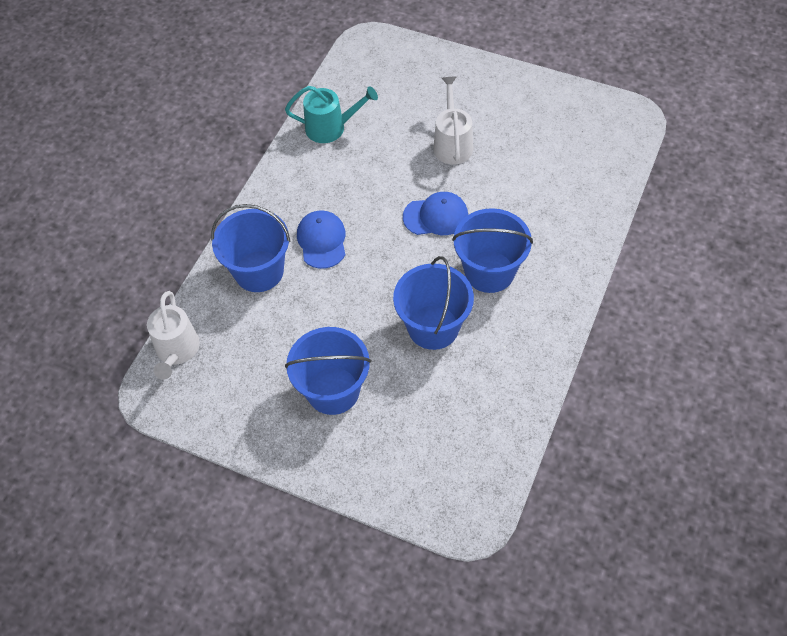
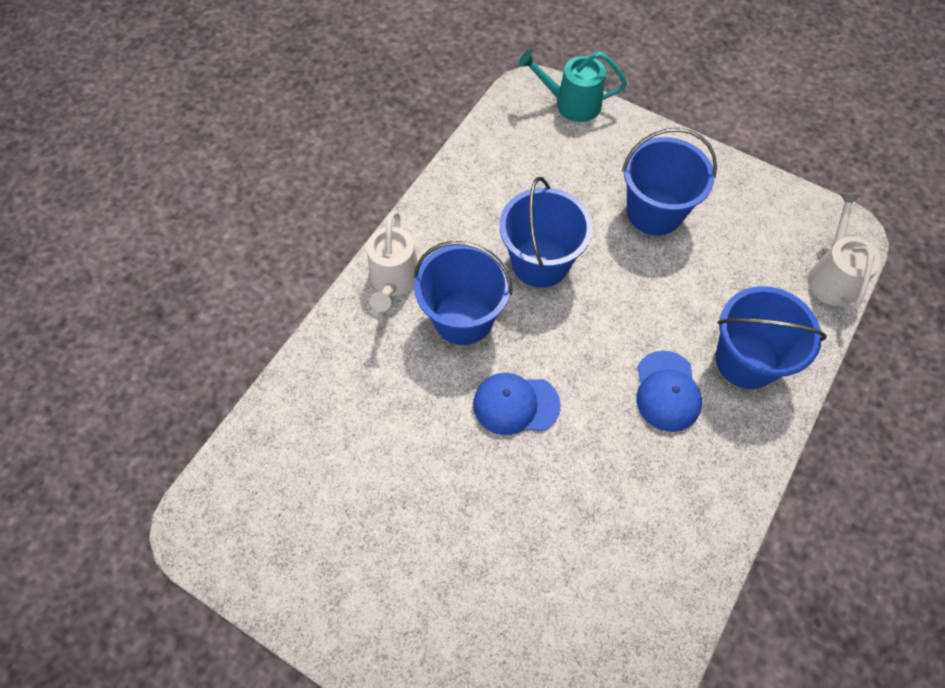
camera: 175 degrees left, 5 degrees up
turquoise watering can [285,86,378,143] -> turquoise watering can moved to [519,50,627,122]
white watering can [433,77,473,164] -> white watering can moved to [367,211,418,312]

